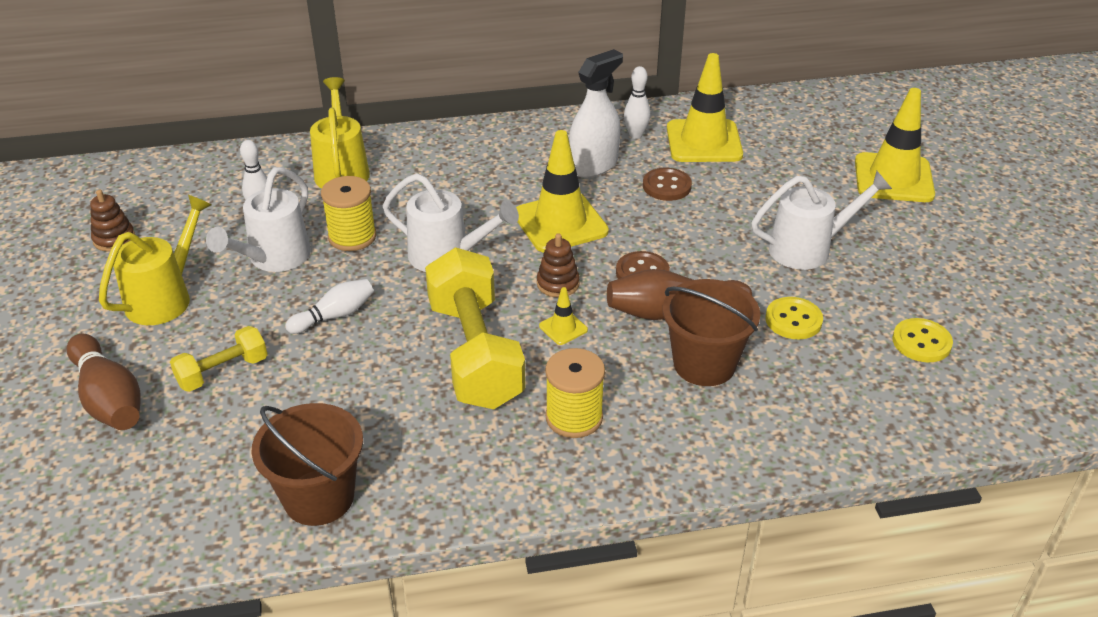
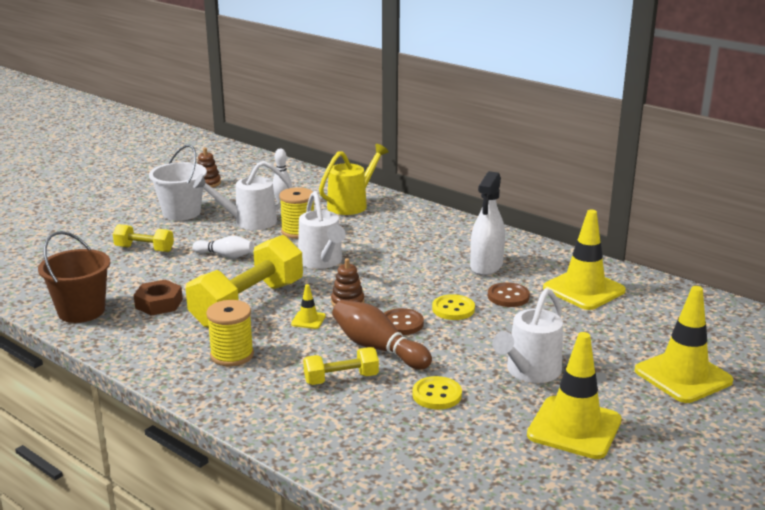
camera: 50 degrees right, 15 degrees down
brown bowling pin [67,334,141,430] -> none
yellow watering can [99,195,212,325] -> white bucket [149,144,207,221]
yellow traffic cone [516,130,609,253] -> yellow traffic cone moved to [527,332,622,459]
white spray bottle [569,49,623,178] -> white spray bottle turned 105 degrees clockwise [470,171,505,275]
white bowling pin [624,66,651,139] -> none
brown bucket [663,279,760,386] -> yellow dumbbell [303,347,379,385]
white watering can [751,171,892,270] -> white watering can turned 90 degrees clockwise [492,288,563,383]
yellow button [892,318,953,362] -> yellow button moved to [432,294,475,320]
none -> brown nut [134,279,183,316]

